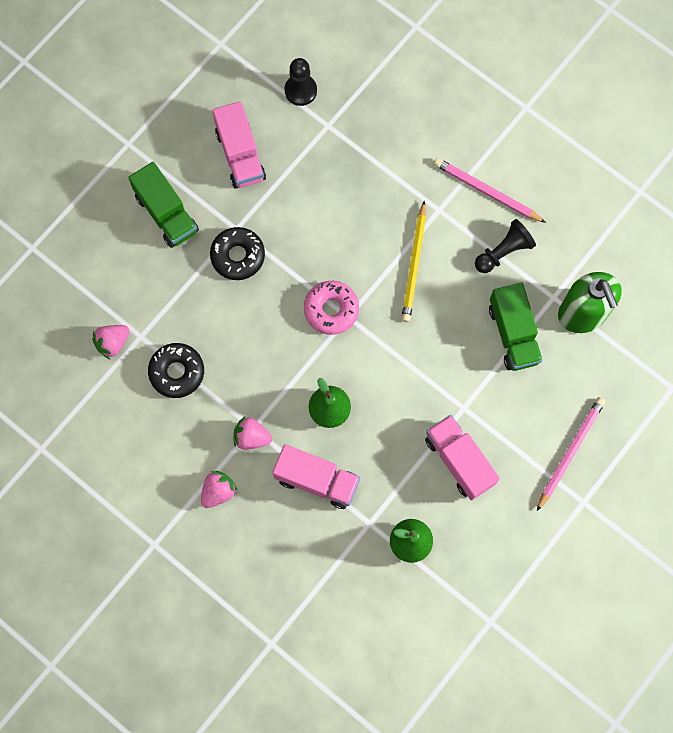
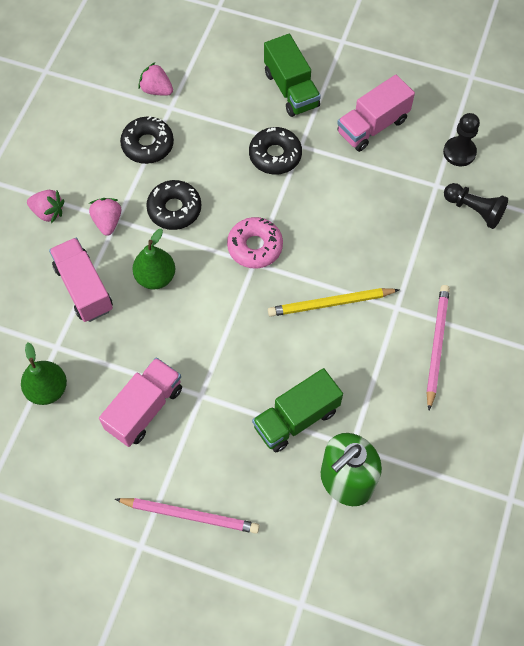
camera: 70 degrees right, 10 degrees down
green truck [128,162,199,248] -> green truck turned 60 degrees counterclockwise [264,34,321,117]
pink truck [273,444,360,509] -> pink truck turned 150 degrees clockwise [49,238,113,322]
black pawn [475,219,536,273] -> black pawn moved to [444,183,508,229]
none -> black donut [146,180,201,230]

